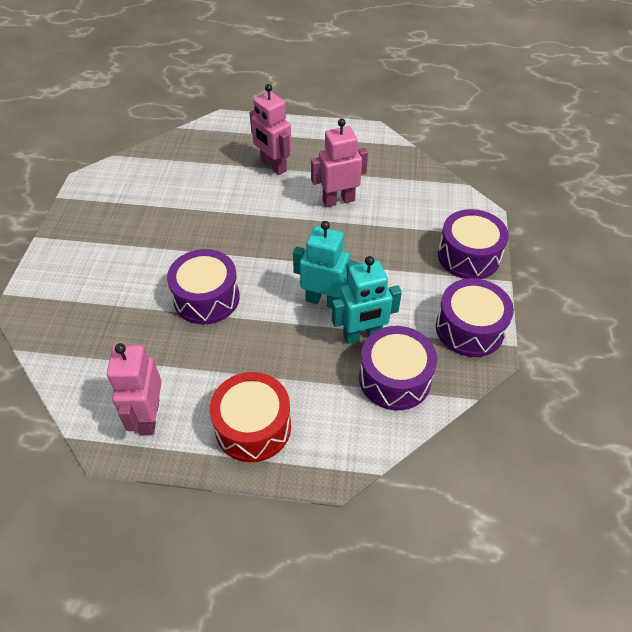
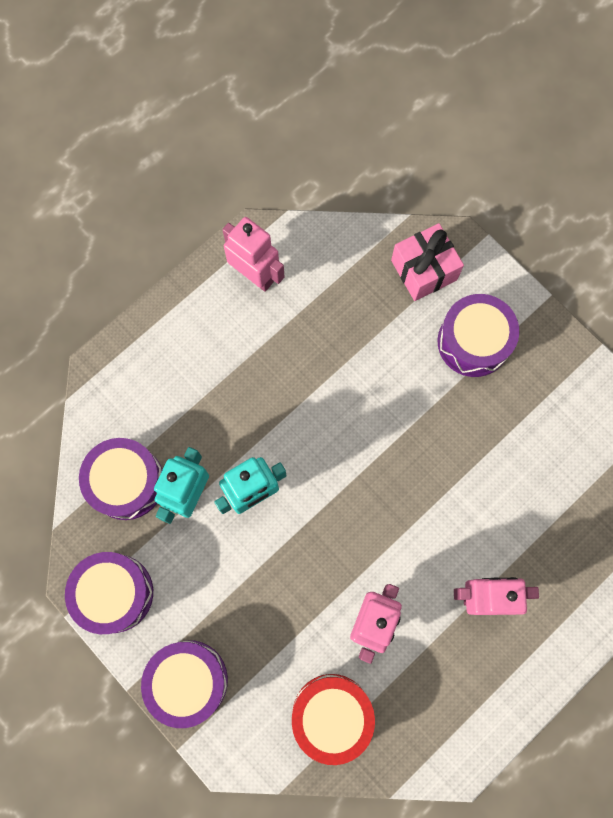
camera: 130 degrees right, 25 degrees up
purple drum [167,249,240,325] -> purple drum moved to [438,294,519,377]
red drum [210,372,291,462] -> red drum moved to [292,674,375,765]
none -> pink gift [391,223,464,301]

